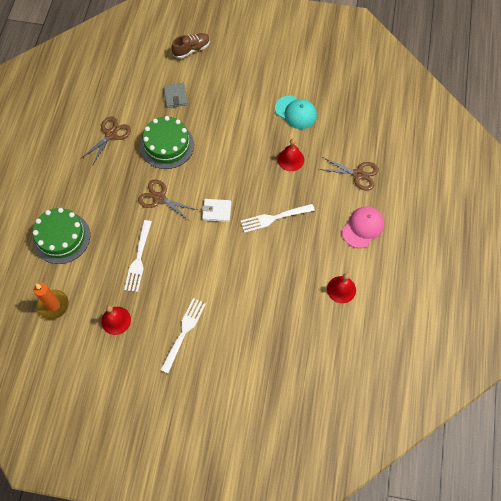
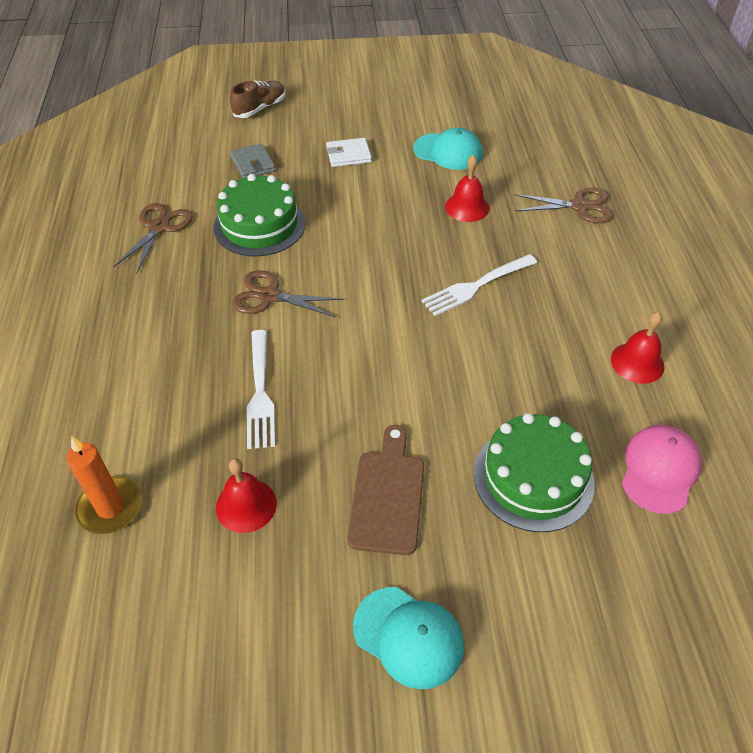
camera: 15 degrees left, 15 degrees down
green cake [33,208,90,264] -> green cake moved to [474,413,595,532]
white fork [160,298,206,373] -> brown cutting board [347,425,424,555]
white wallet [202,199,231,222] -> white wallet moved to [326,138,372,167]
pink cap [342,206,384,248] -> pink cap moved to [622,425,702,514]
none -> turquoise cap [353,587,464,689]

